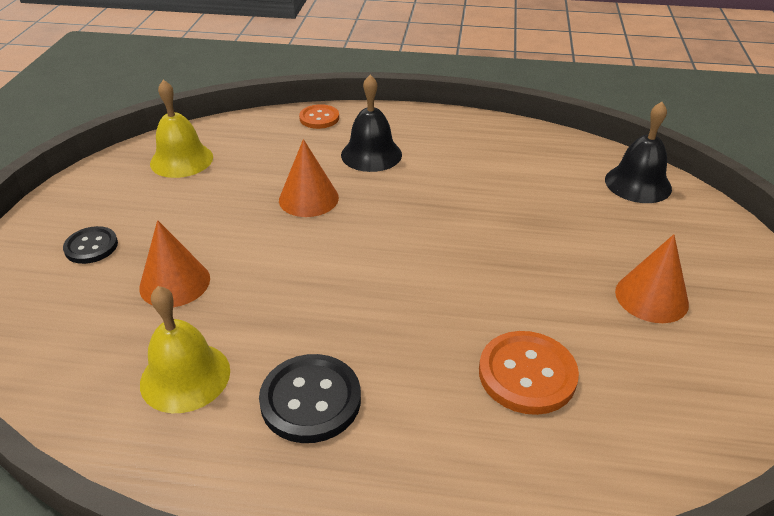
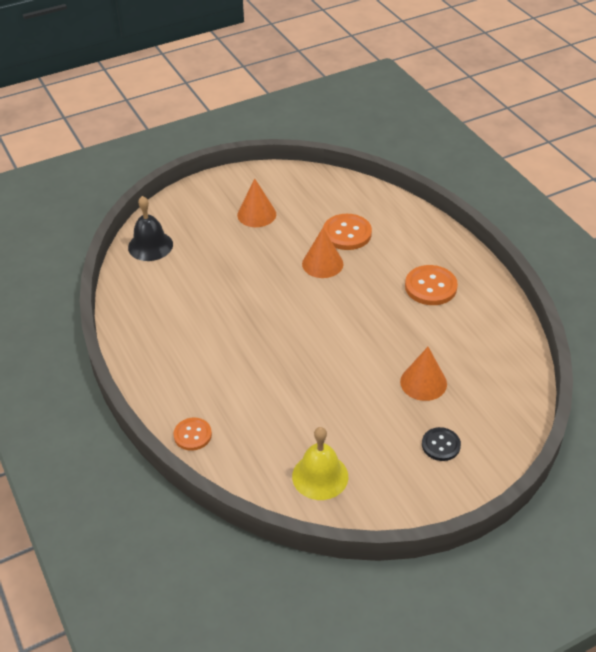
camera: 125 degrees left, 5 degrees up
yellow bell [140,286,230,413] -> none
black button [259,354,361,443] -> orange button [405,265,458,305]
orange cone [279,139,339,217] -> orange cone moved to [302,228,343,278]
black bell [341,75,402,172] -> none

